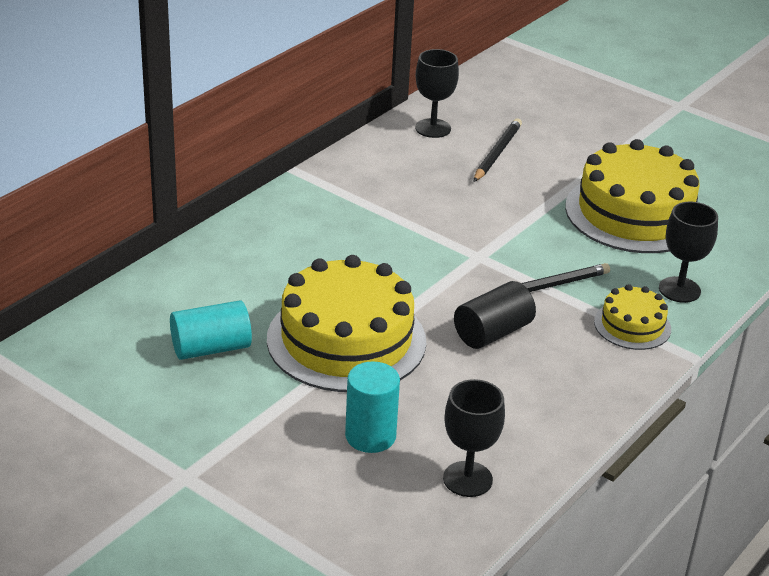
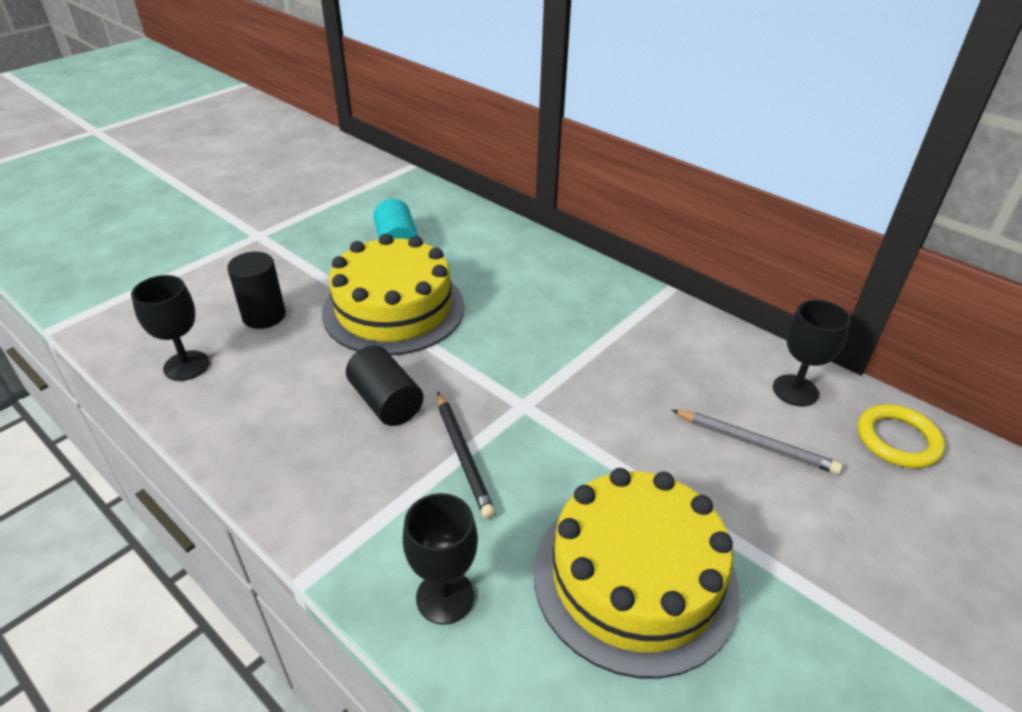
camera: 95 degrees right, 5 degrees up
turquoise cylinder [345,361,400,453] -> black cylinder [227,252,286,329]
black pencil [474,118,522,182] -> grey pencil [672,410,842,474]
yellow cake [594,284,671,350] -> none
none -> yellow ring [857,404,945,468]

